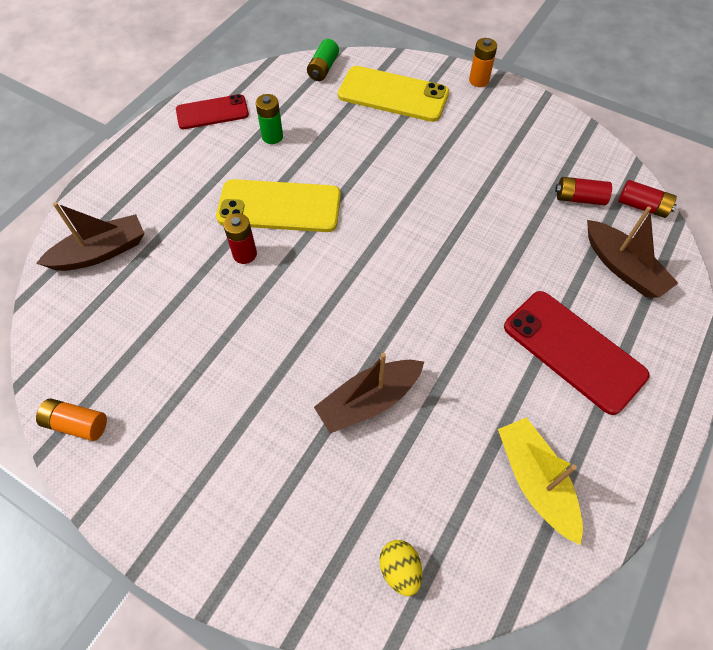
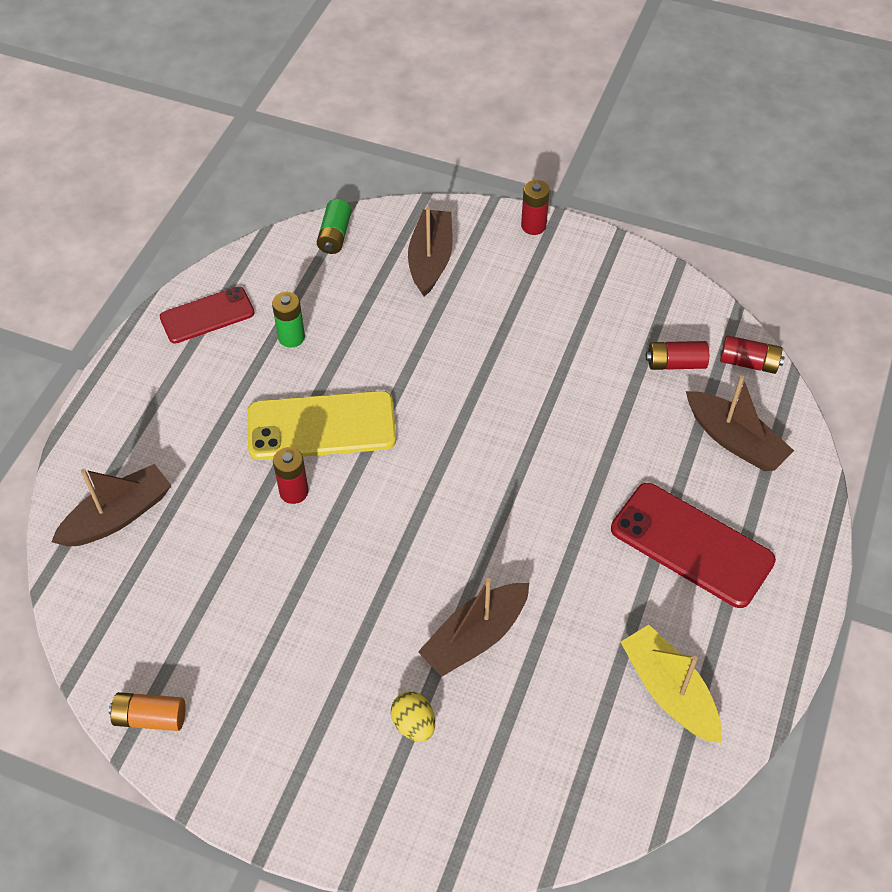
camera: 10 degrees left, 5 degrees down
yellow phone [338,66,449,122] -> brown boat [408,207,453,297]
yellow egg [379,540,422,597] -> yellow egg moved to [391,692,435,742]
orange battery [469,38,497,87] -> red battery [521,180,550,235]

